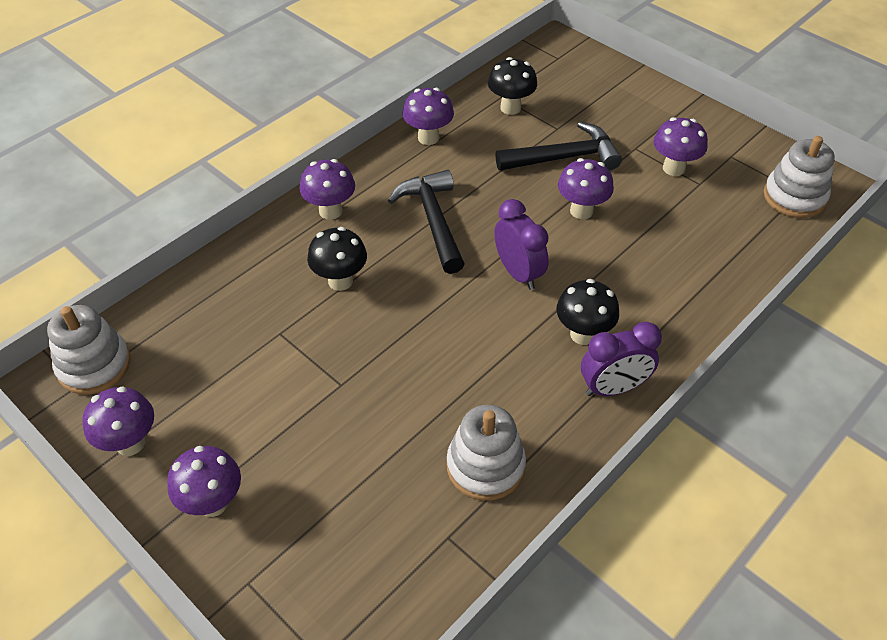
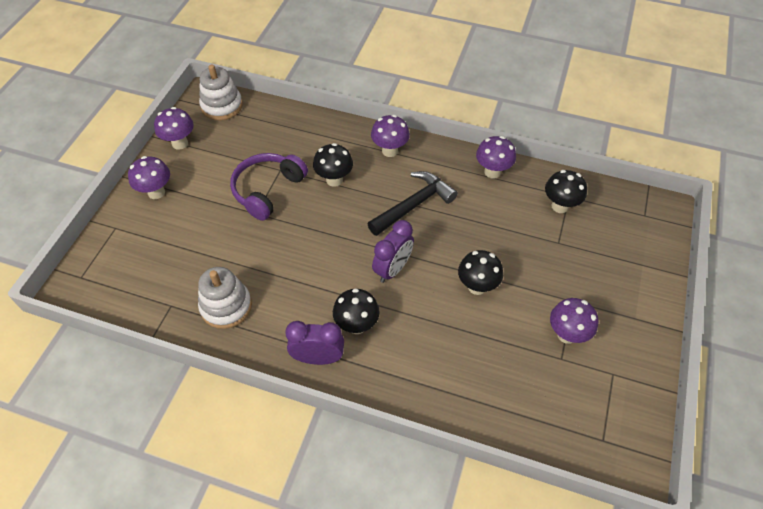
camera: 65 degrees right, 5 degrees up
black hammer [496,122,622,171] -> none
purple mushroom [558,158,614,219] -> black mushroom [458,250,503,295]
purple clock [581,322,662,396] -> purple clock turned 135 degrees clockwise [285,321,344,365]
white stacking toy [764,136,835,218] -> none
none -> purple headphones [230,153,308,221]

